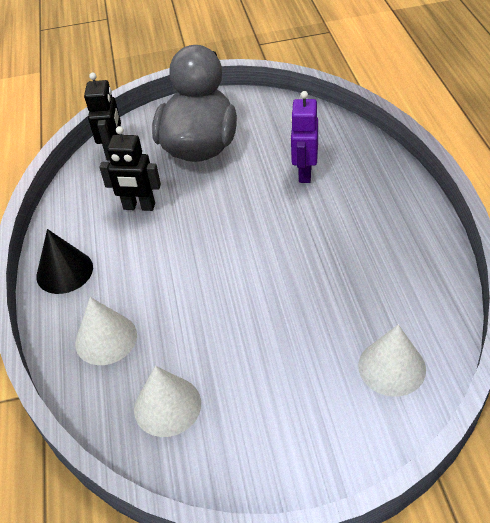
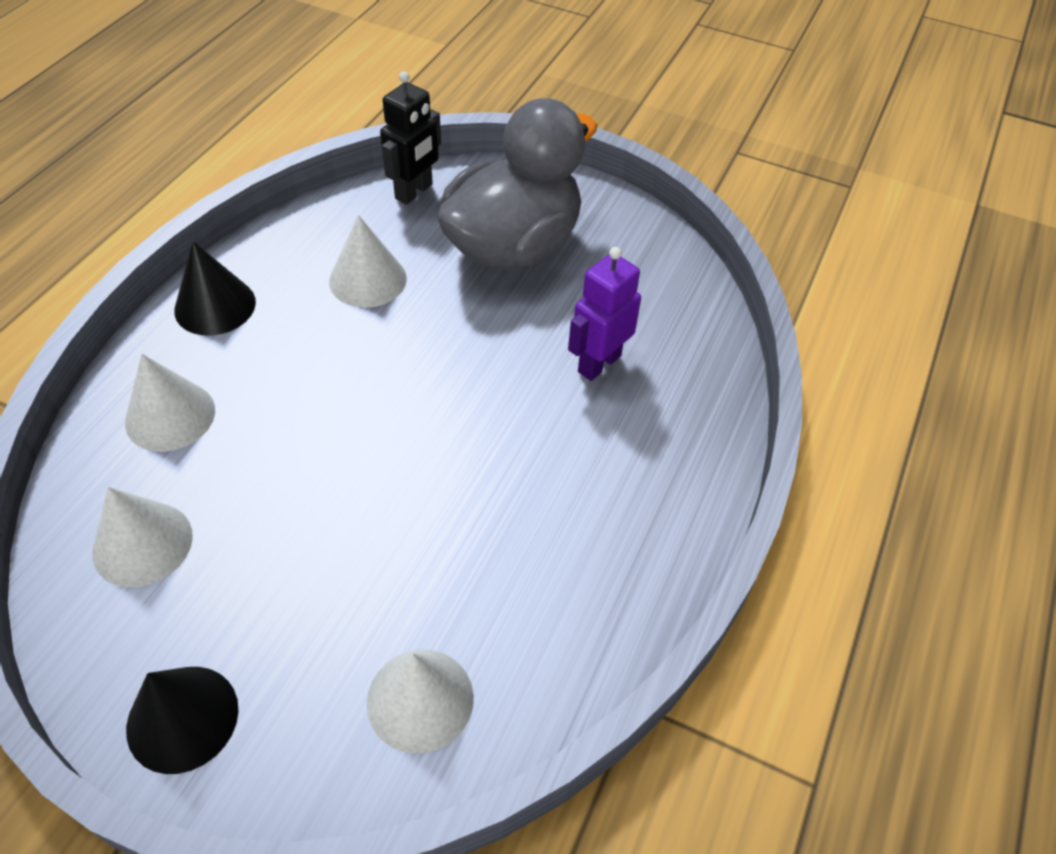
camera: 30 degrees right, 5 degrees up
black robot [99,126,161,211] -> white cone [329,215,407,308]
none -> black cone [126,667,238,774]

